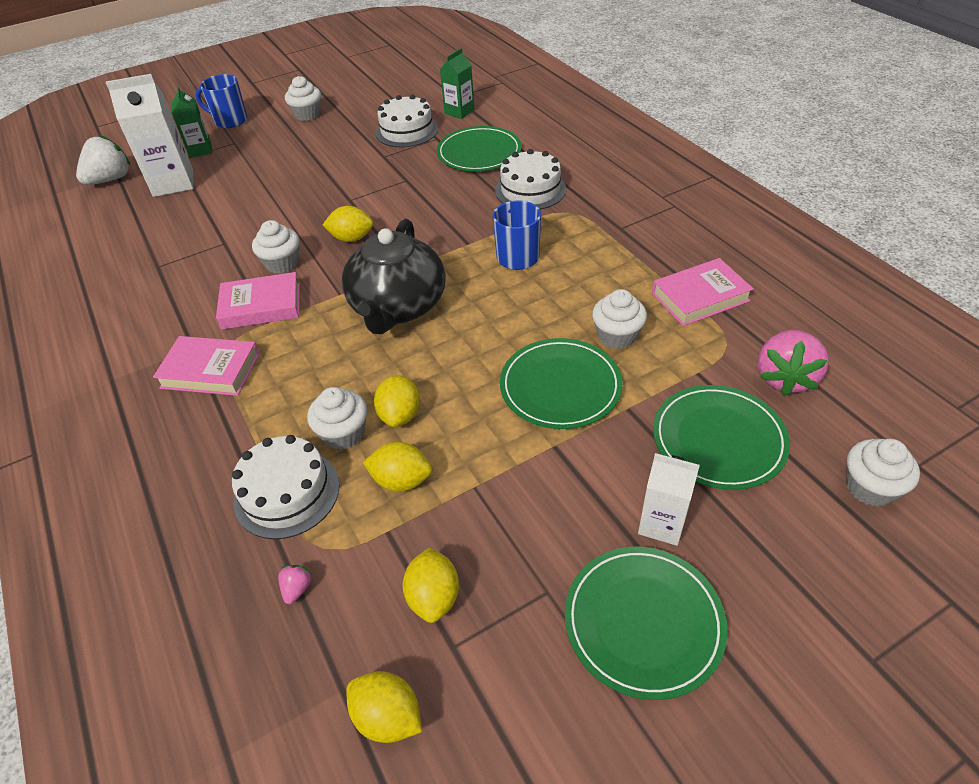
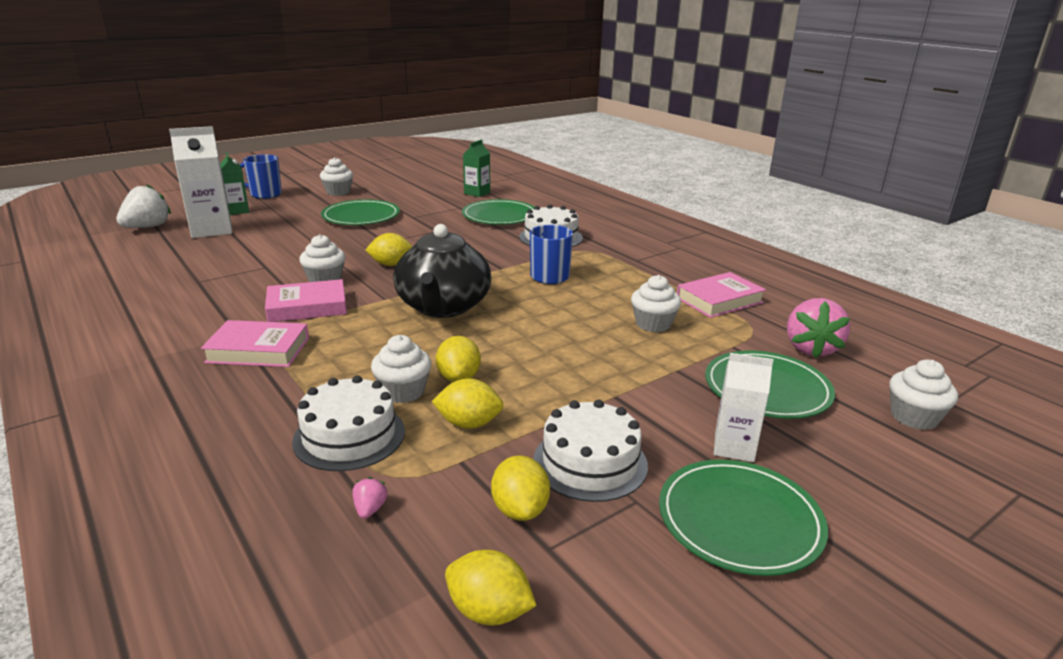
camera: 10 degrees left, 20 degrees down
white cake [375,95,438,148] -> white cake moved to [533,399,648,502]
green plate [500,338,623,429] -> green plate moved to [321,199,400,225]

